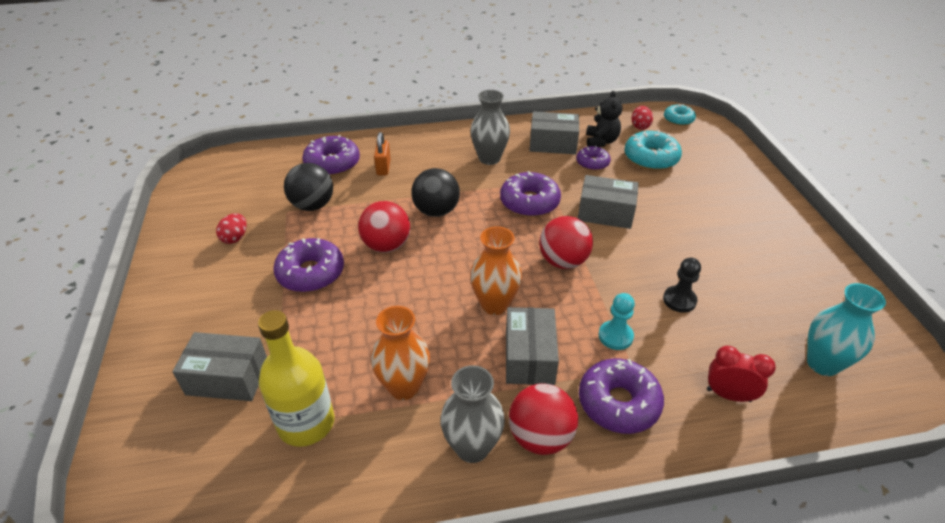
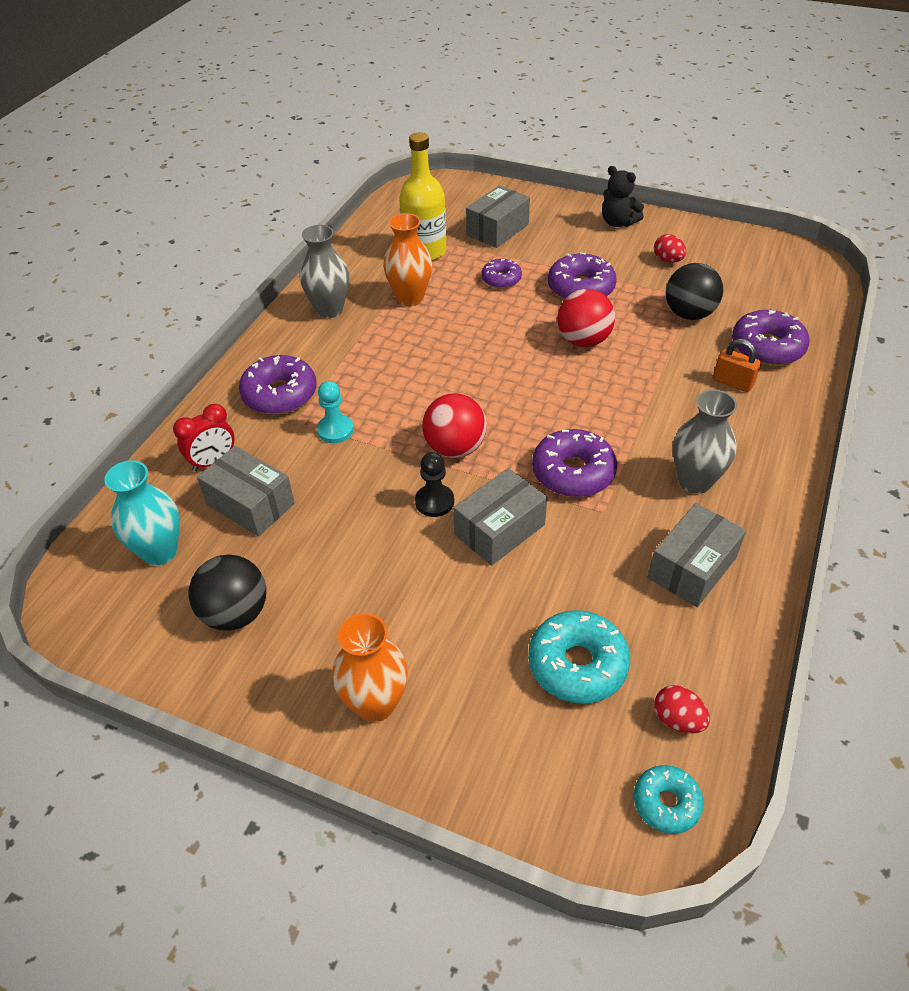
camera: 125 degrees right, 5 degrees up
black ball [411,168,460,217] -> black ball moved to [189,555,266,631]
orange vase [470,226,522,315] -> orange vase moved to [332,613,408,722]
grey box [506,307,559,385] -> grey box moved to [197,446,295,536]
red ball [509,383,578,455] -> none
purple donut [576,146,611,171] -> purple donut moved to [481,259,522,289]
black teddy bear [586,91,622,147] -> black teddy bear moved to [602,166,644,227]
black pawn [663,258,701,313] -> black pawn moved to [415,452,454,517]

